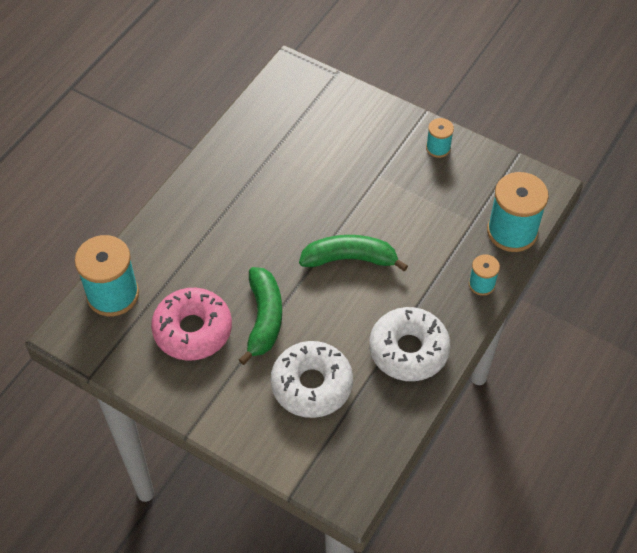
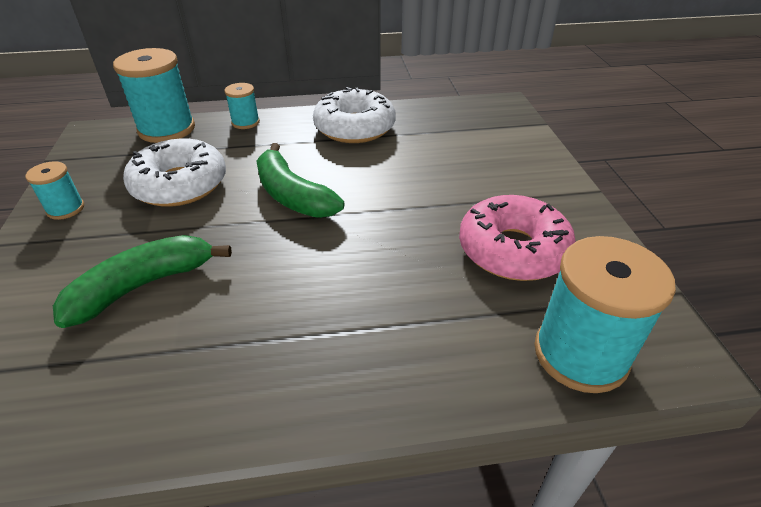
camera: 130 degrees left, 15 degrees down
green banana [239,267,282,365] -> green banana moved to [53,235,232,328]
white donut [270,341,353,418] -> white donut moved to [123,138,226,207]

